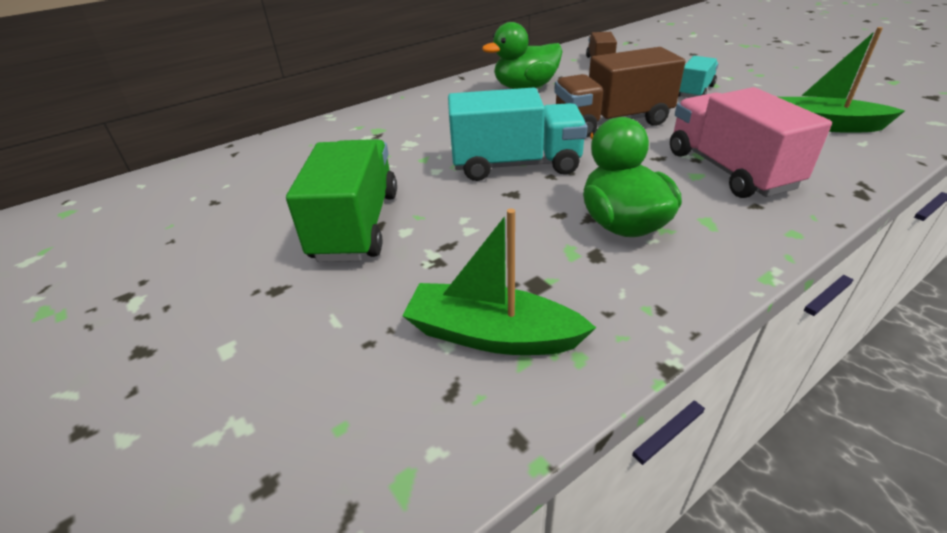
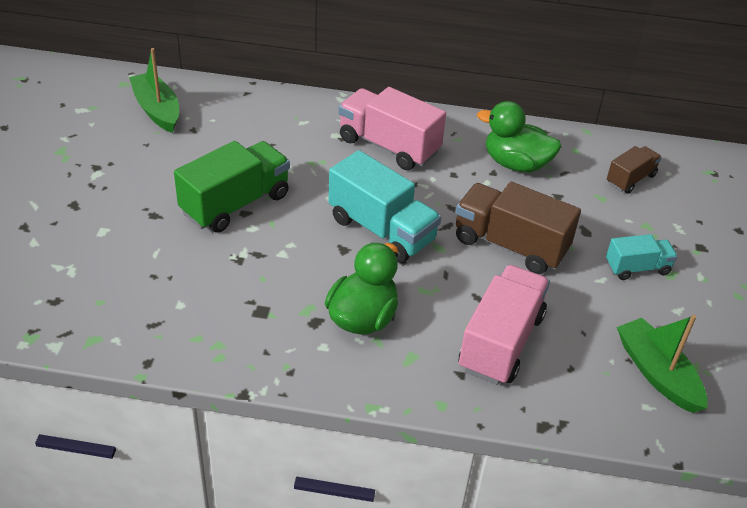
camera: 40 degrees right, 5 degrees up
green boat [402,209,596,355] -> green boat moved to [129,48,179,133]
none -> pink truck [339,87,446,170]

